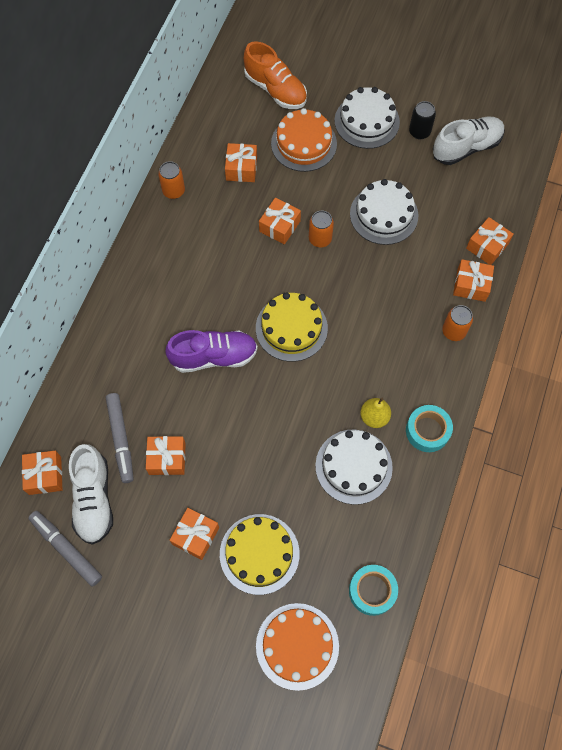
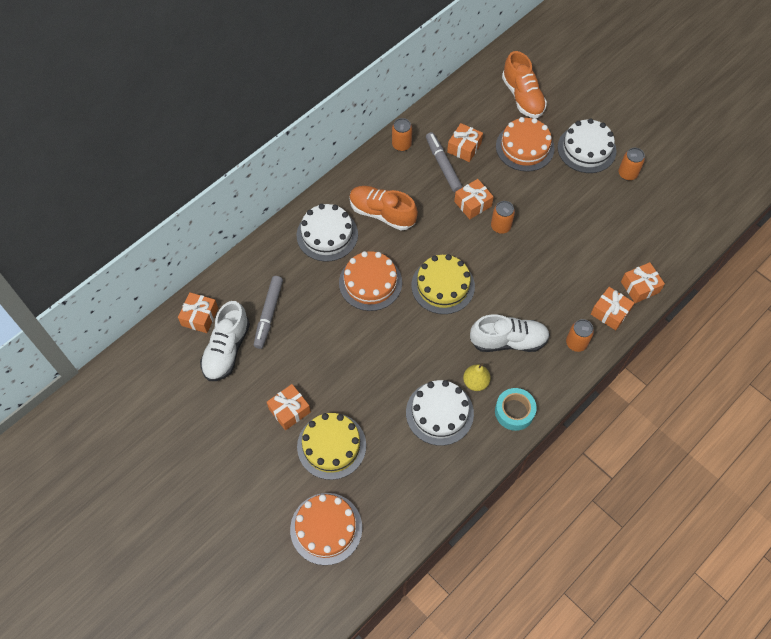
camera: 25 degrees right, 5 degrees down
grey marker [28,511,102,587] -> grey marker moved to [426,132,463,192]
orange gift [146,436,186,475] -> none
purple shoe [165,330,258,373] -> orange cake [339,251,402,311]
turquoise tape [349,565,398,616] -> none
white cake [350,179,418,245] -> white cake moved to [297,204,358,262]
black can [409,101,436,139] -> orange can [619,148,645,181]
white shoe [433,116,505,165] -> white shoe moved to [470,314,550,352]
none -> orange shoe [349,186,418,230]

